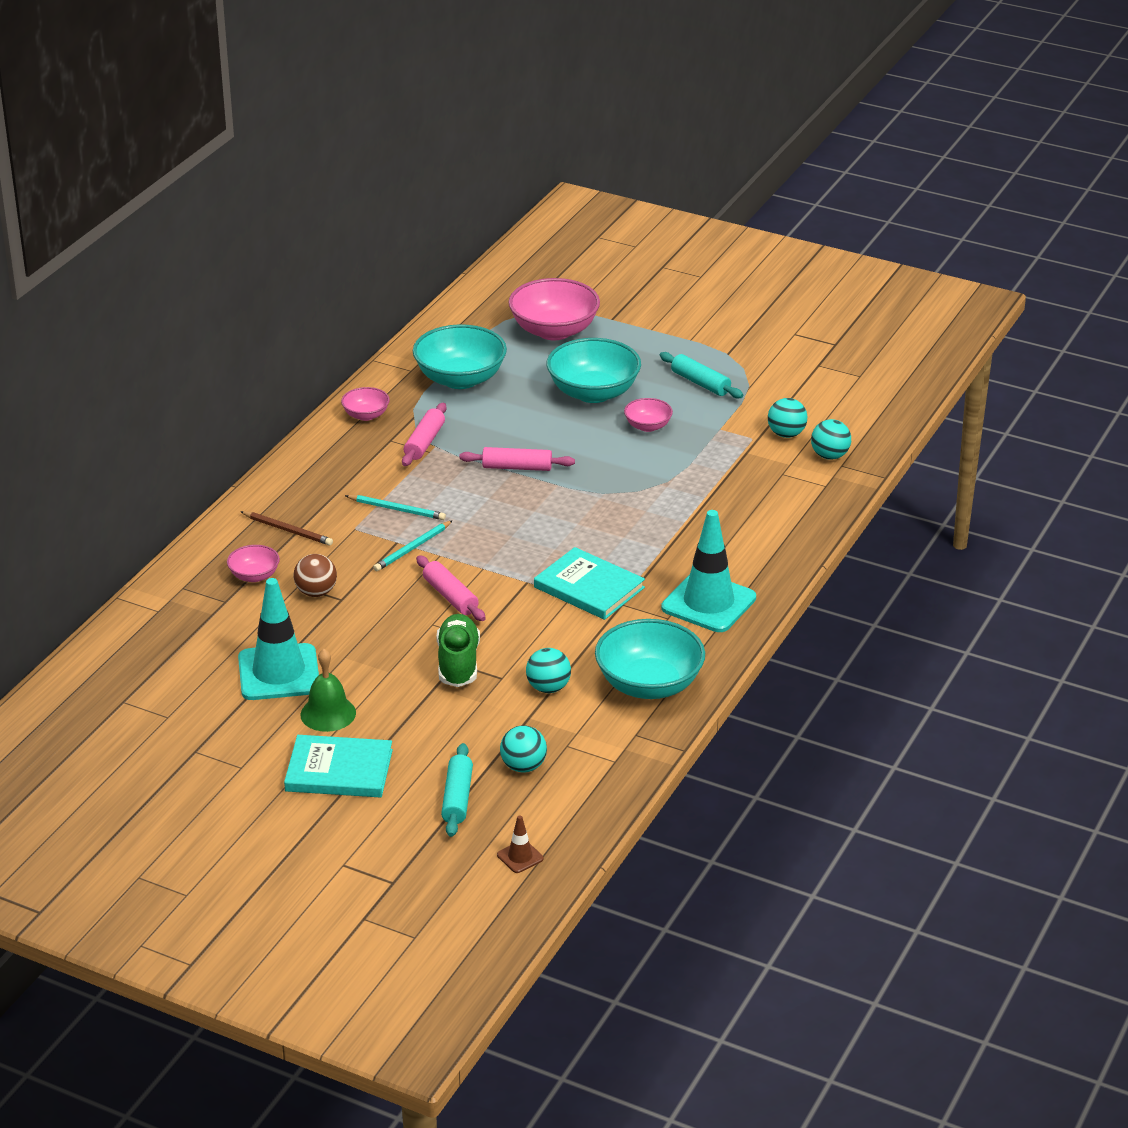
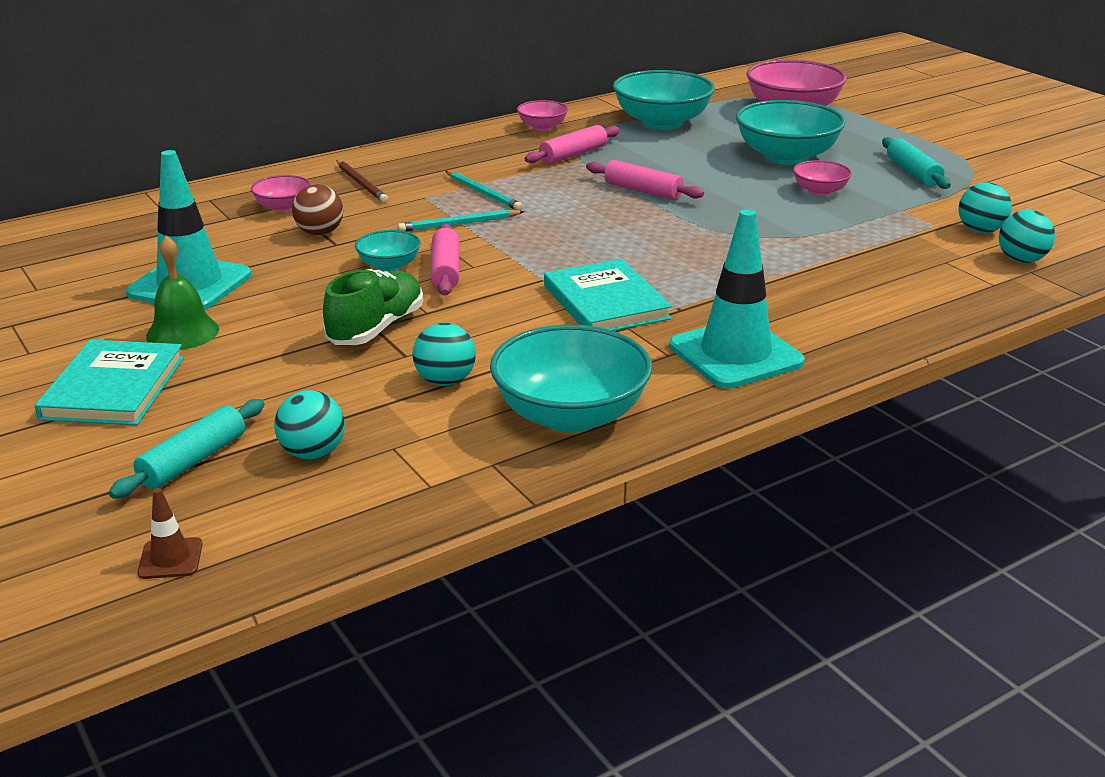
camera: 30 degrees right, 5 degrees down
turquoise book [284,735,393,797] -> turquoise book turned 60 degrees clockwise [35,340,184,425]
none -> turquoise bowl [355,230,421,272]

